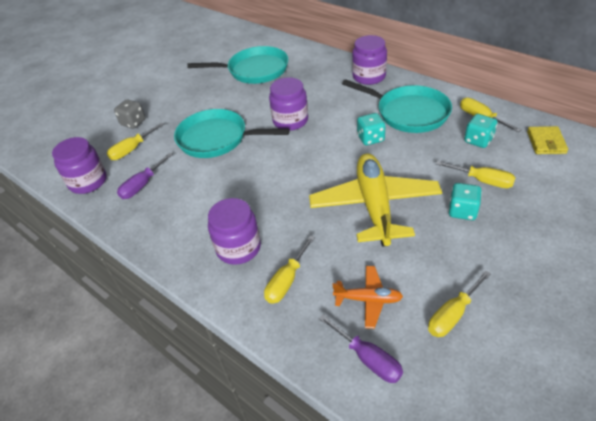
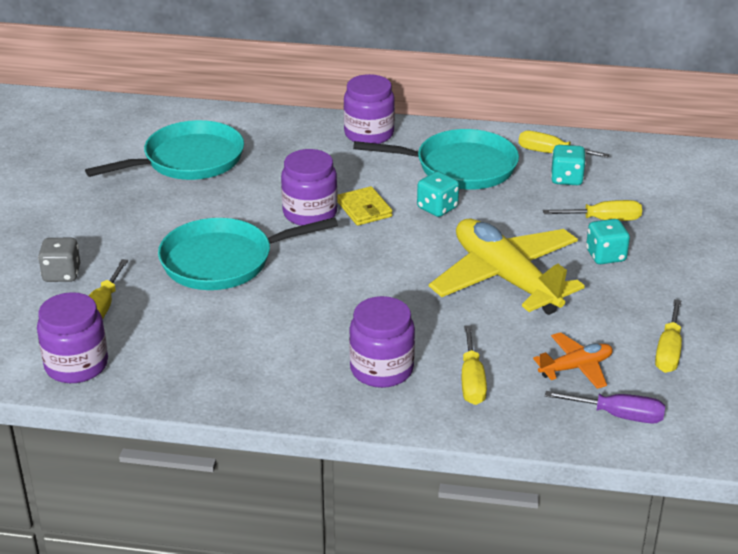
camera: 35 degrees left, 10 degrees down
purple screwdriver [117,153,173,199] -> none
yellow wallet [527,126,568,154] -> yellow wallet moved to [337,186,392,226]

